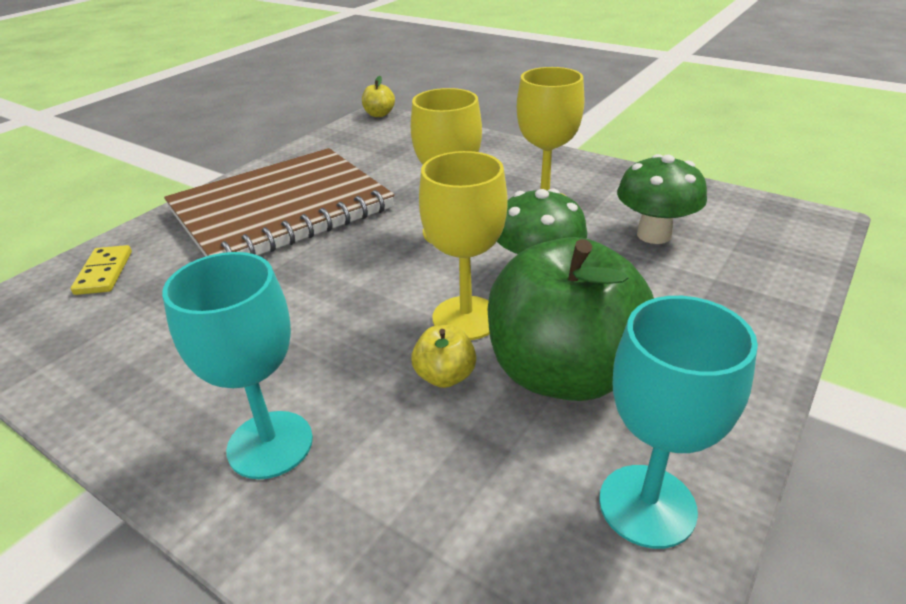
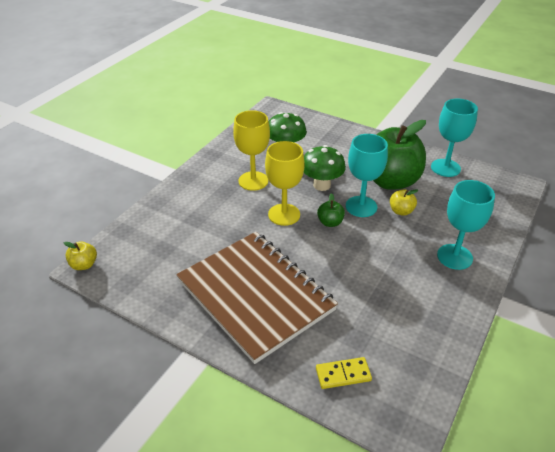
camera: 95 degrees left, 5 degrees up
yellow goblet [419,151,508,340] -> turquoise goblet [346,134,388,217]
none -> green apple [317,193,345,227]

